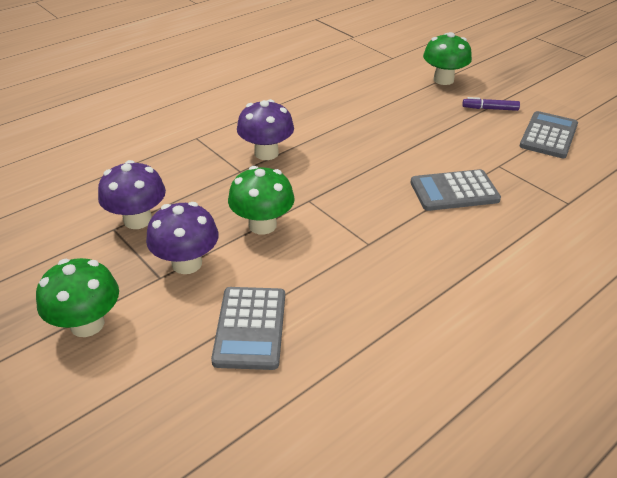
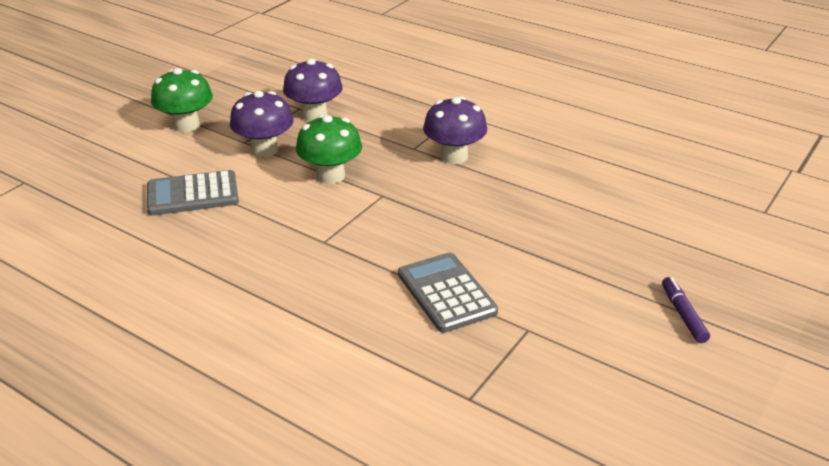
camera: 75 degrees right, 5 degrees down
green mushroom [423,32,472,85] -> none
grey calculator [519,111,578,158] -> none

